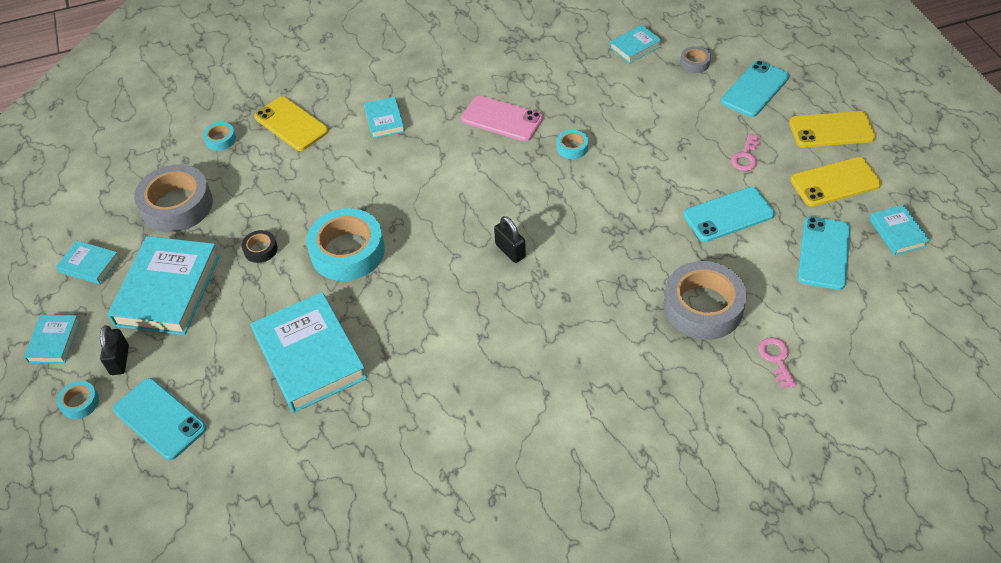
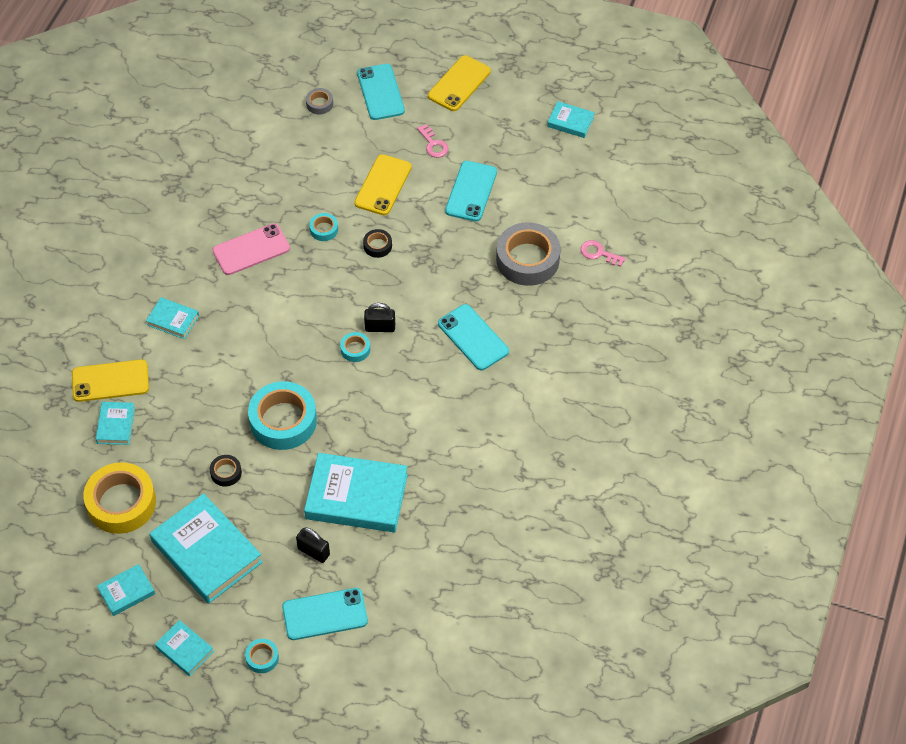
camera: 55 degrees left, 5 degrees up
black padlock [100,325,129,375] -> black padlock moved to [296,527,330,563]
grey tape [134,164,213,233] -> yellow tape [83,462,156,534]
turquoise tape [203,122,236,151] -> turquoise tape moved to [340,332,370,362]
turquoise book [610,25,662,64] -> turquoise book moved to [96,402,135,445]
yellow phone [790,157,882,207] -> yellow phone moved to [354,154,412,215]
turquoise phone [798,217,851,290] -> turquoise phone moved to [438,304,509,370]
none -> black tape [363,229,392,258]

